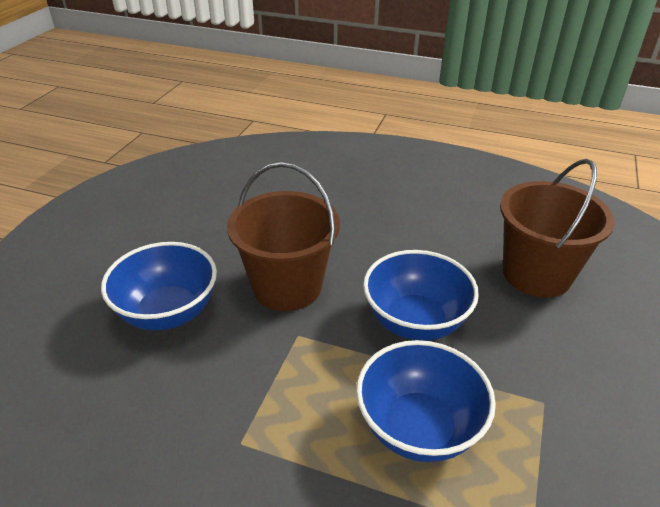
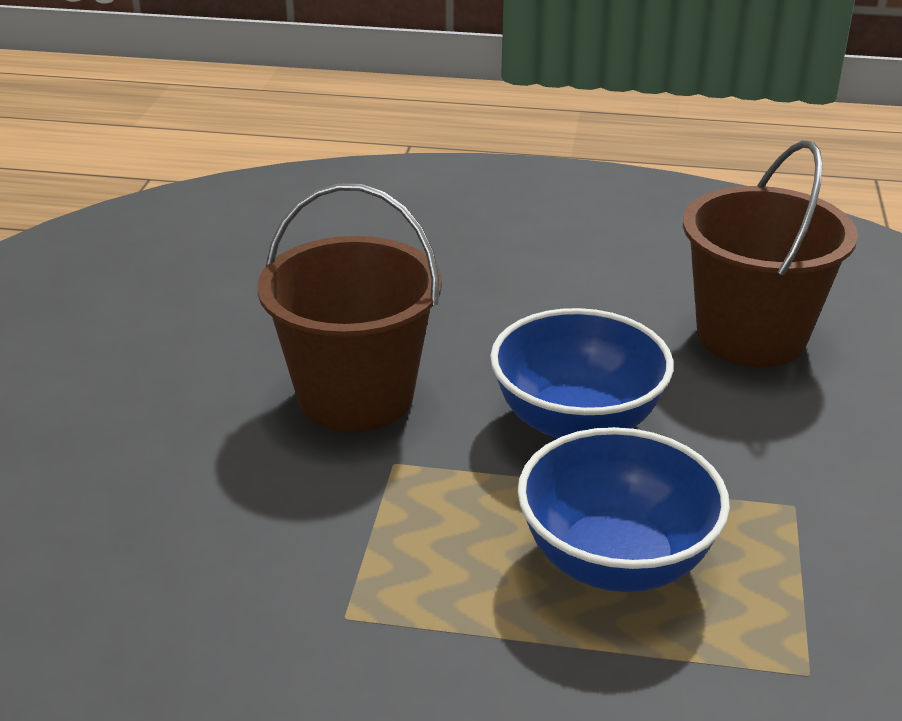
camera: 10 degrees left, 5 degrees down
blue bowl [101,242,217,330] -> none

